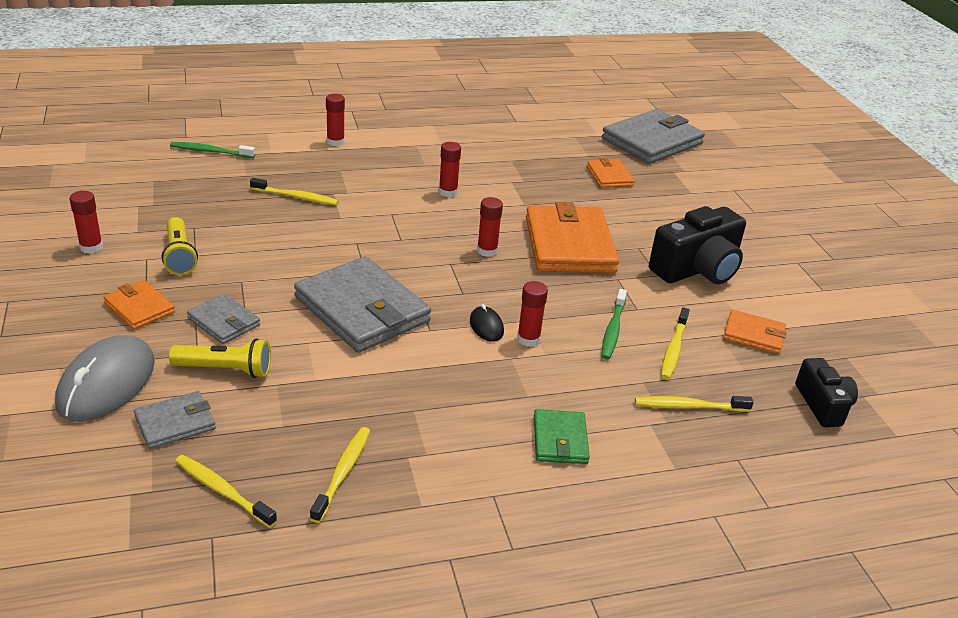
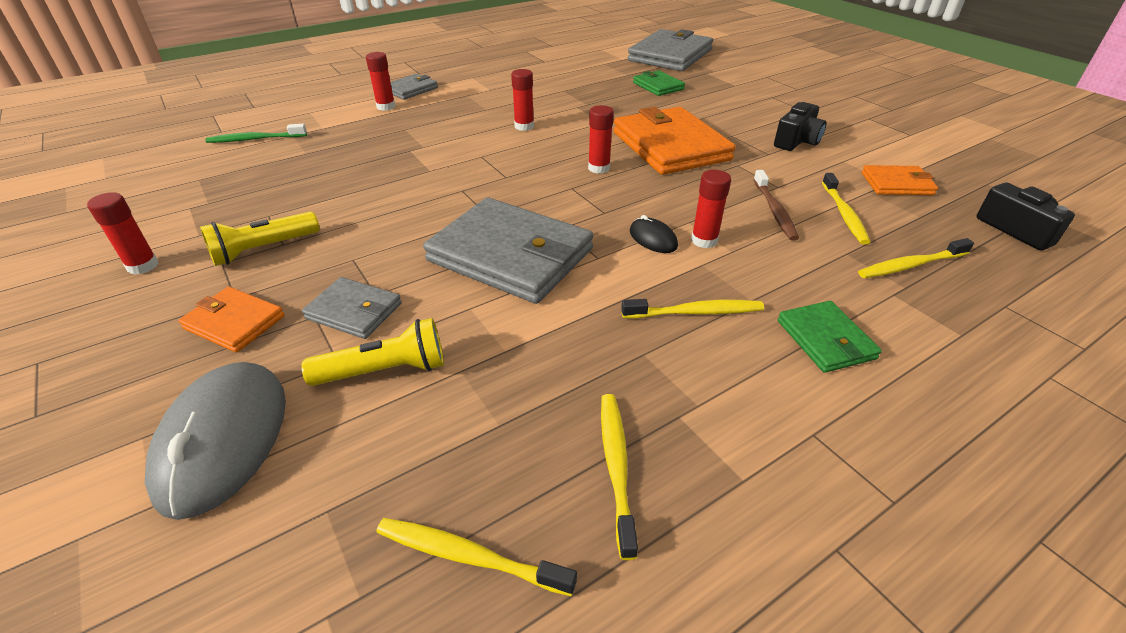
camera: 15 degrees left, 5 degrees up
grey wallet [134,391,216,449] -> grey wallet moved to [391,74,438,100]
yellow flashlight [162,217,198,275] -> yellow flashlight turned 90 degrees clockwise [200,212,320,266]
yellow toothbrush [250,178,339,205] -> yellow toothbrush moved to [621,299,764,318]
orange wallet [587,158,634,188] -> green wallet [633,70,685,96]
green toothbrush [601,289,627,360] -> brown toothbrush [753,170,799,241]
black camera [649,206,746,284] -> black camera [774,102,826,151], size x0.59

